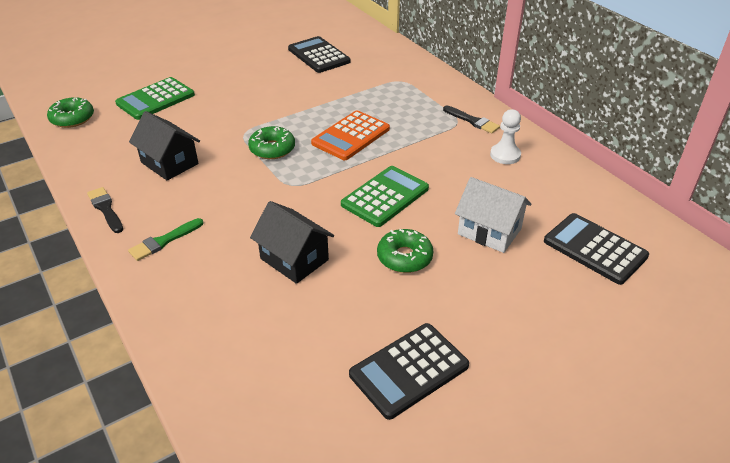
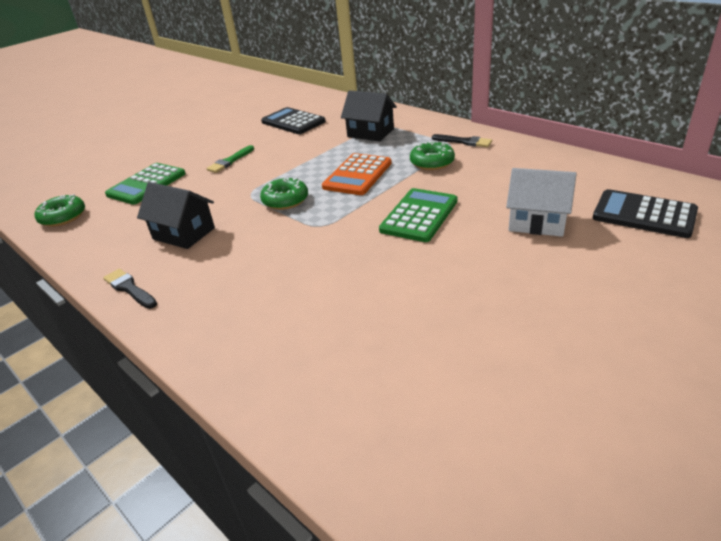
camera: 10 degrees left, 5 degrees down
green brush [128,218,203,261] -> green brush moved to [206,145,254,173]
black house [250,201,334,284] -> black house moved to [341,90,397,141]
black calculator [349,323,469,420] -> none
green donut [377,229,433,273] -> green donut moved to [410,141,455,170]
white pawn [490,109,521,164] -> none

